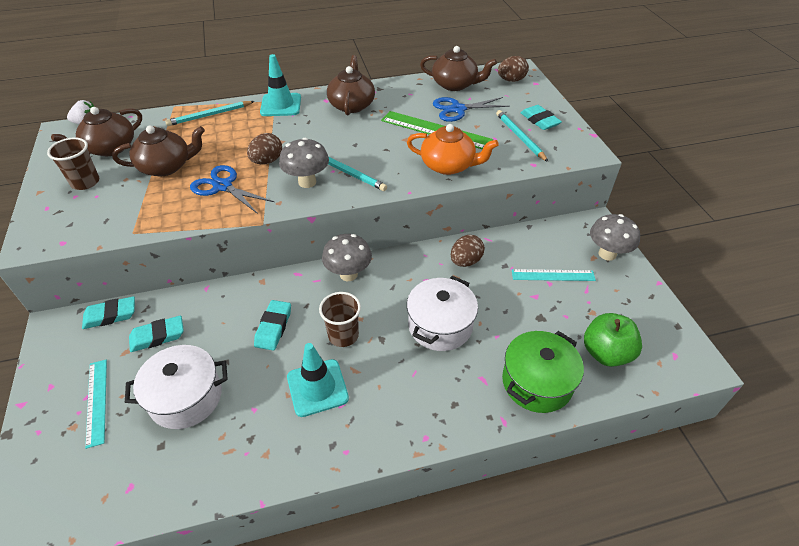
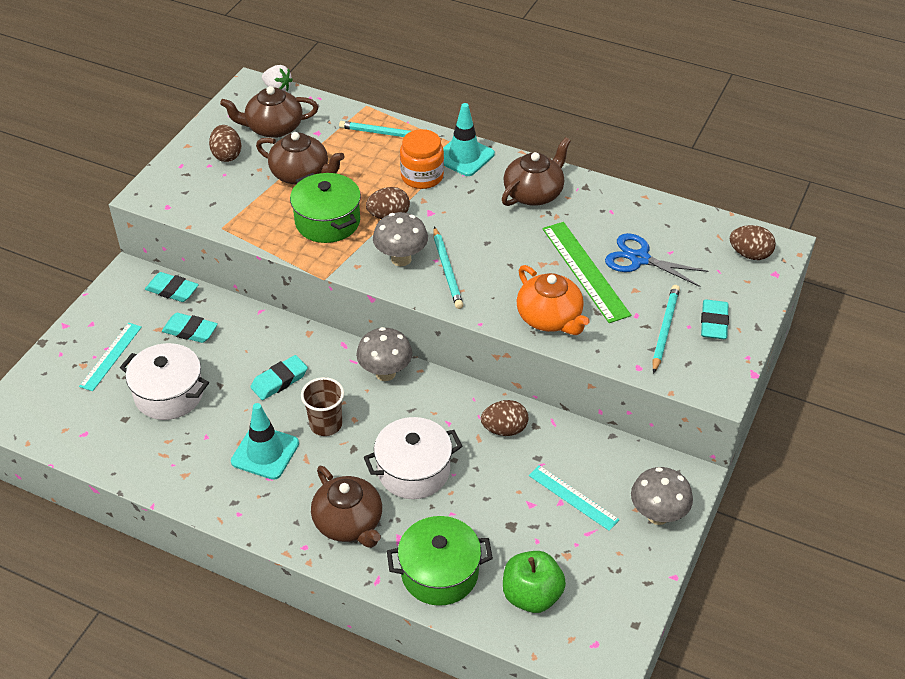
camera: 40 degrees right, 0 degrees up
brown cup [47,137,99,190] -> brown egg [209,125,241,162]
blue scissors [190,165,274,214] -> green pot [290,173,361,243]
brown teapot [420,46,497,91] -> brown teapot moved to [311,466,382,548]
none -> orange jar [400,129,444,189]

